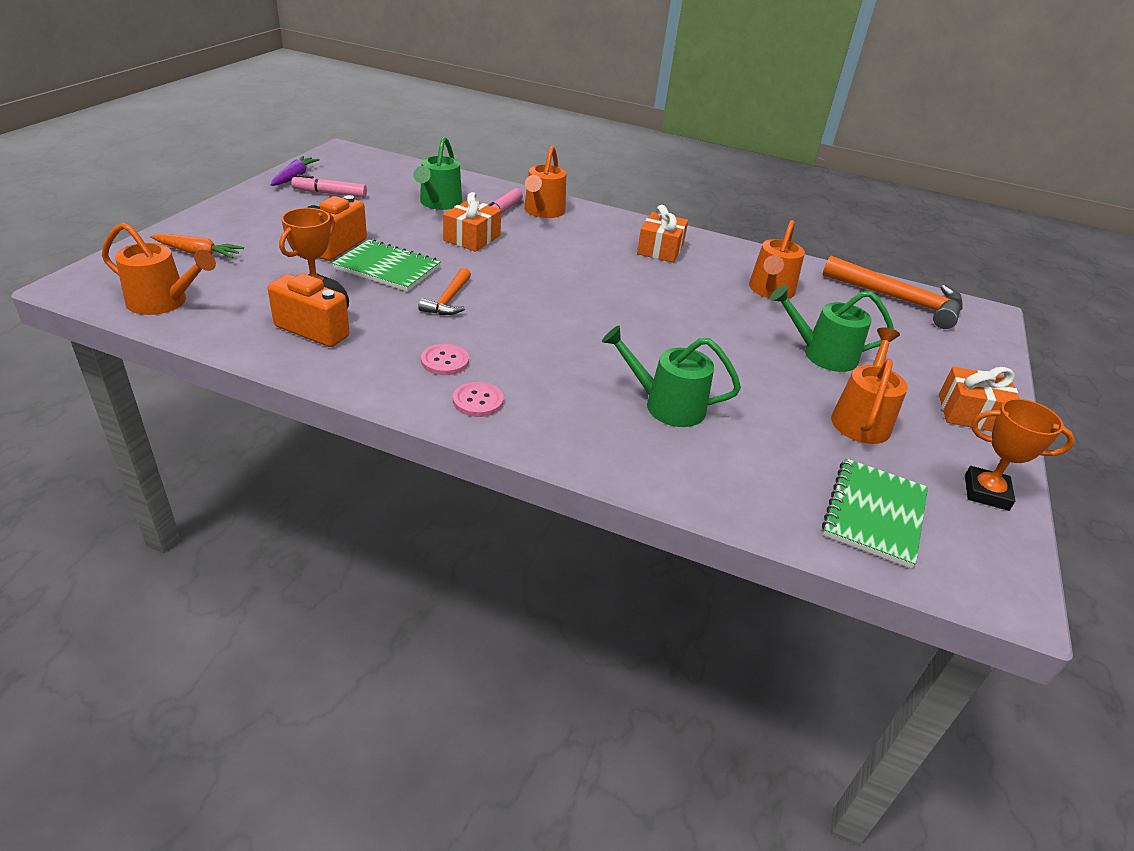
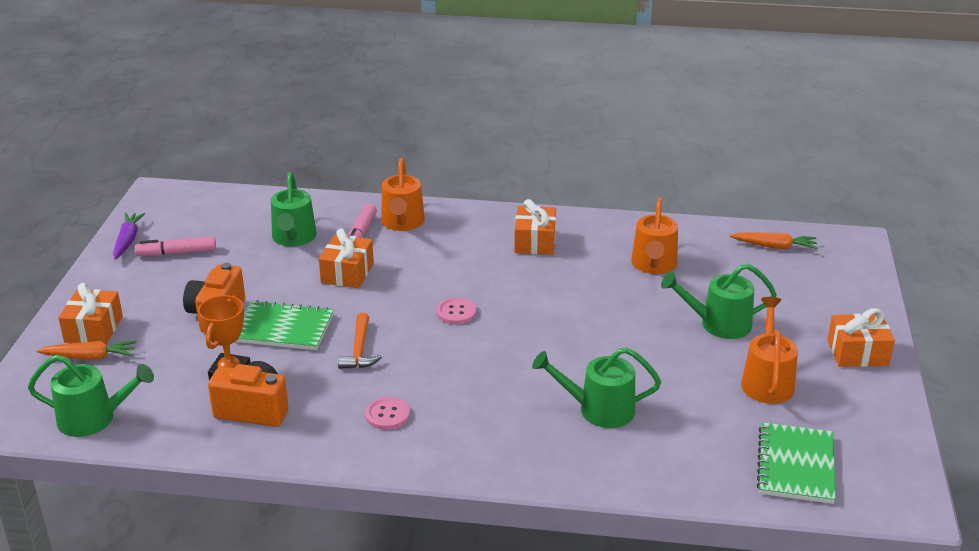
camera: 10 degrees left, 5 degrees down
orange watering can [102,222,216,315] -> green watering can [28,355,154,437]
pink button [453,382,504,417] -> pink button moved to [436,297,477,325]
orange hammer [823,256,963,329] -> orange carrot [730,232,817,249]
orange trophy [965,398,1075,511] -> none
none -> orange gift [58,283,123,344]

